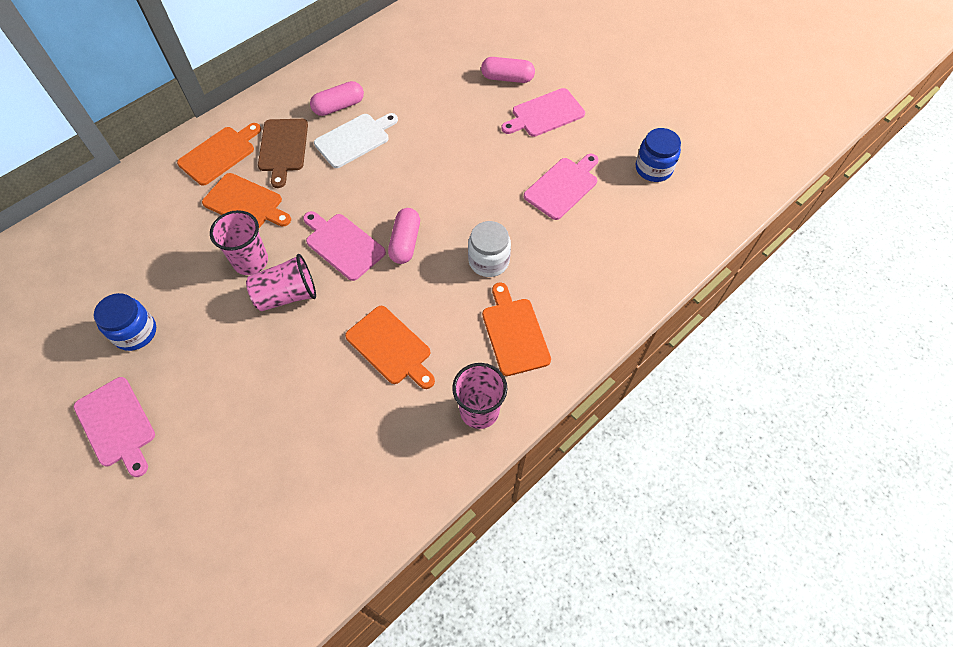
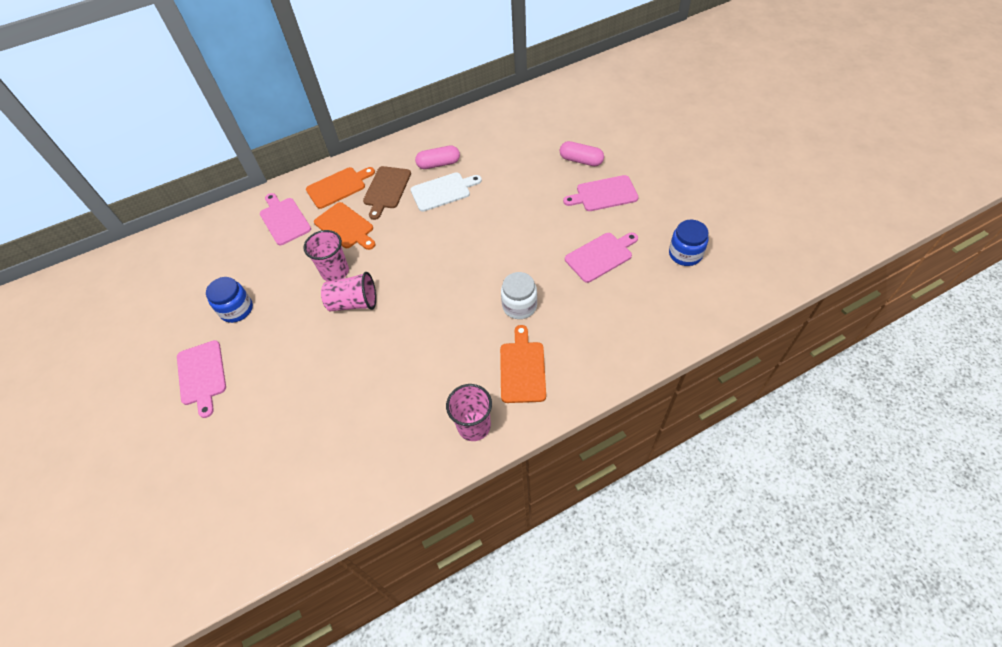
camera: 20 degrees right, 5 degrees down
pink cutting board [303,211,386,281] -> pink cutting board moved to [260,193,311,245]
orange cutting board [345,306,435,389] -> none
pink capsule [388,208,420,264] -> none

